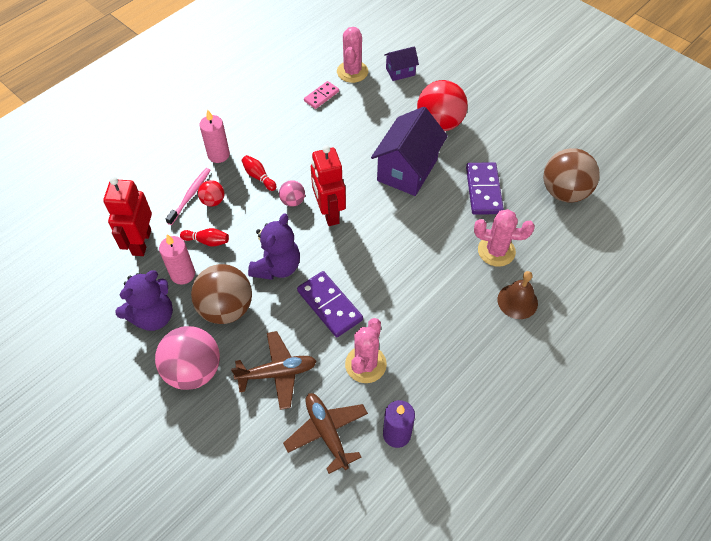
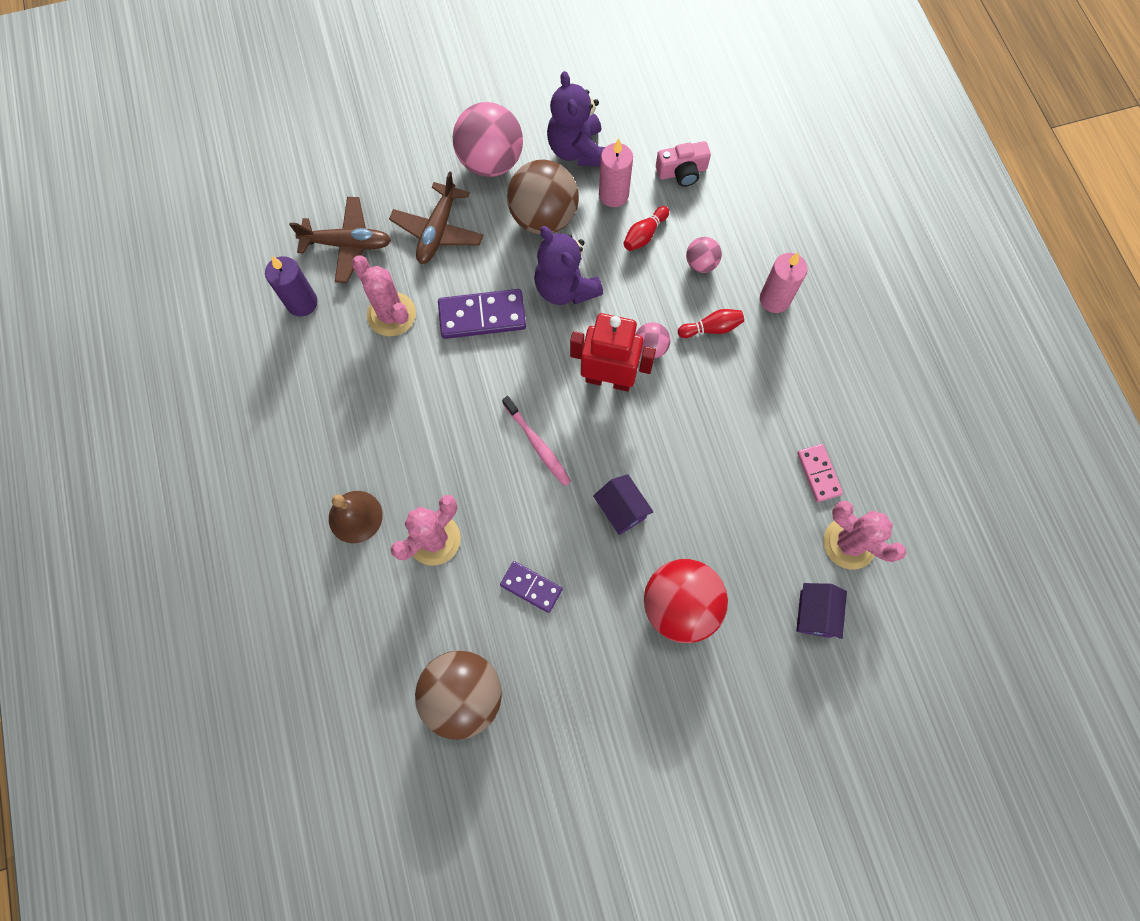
camera: 120 degrees right, 15 degrees up
red robot [103,177,152,256] -> pink camera [656,141,711,187]
pink toothbrush [166,168,211,225] -> pink toothbrush moved to [502,396,571,486]
red ball [198,180,224,207] -> pink ball [686,237,722,273]
purple house [371,107,448,196] -> purple house [593,474,654,535], size x0.50
purple domino [466,162,504,215] -> purple domino [500,561,563,613], size x0.61

